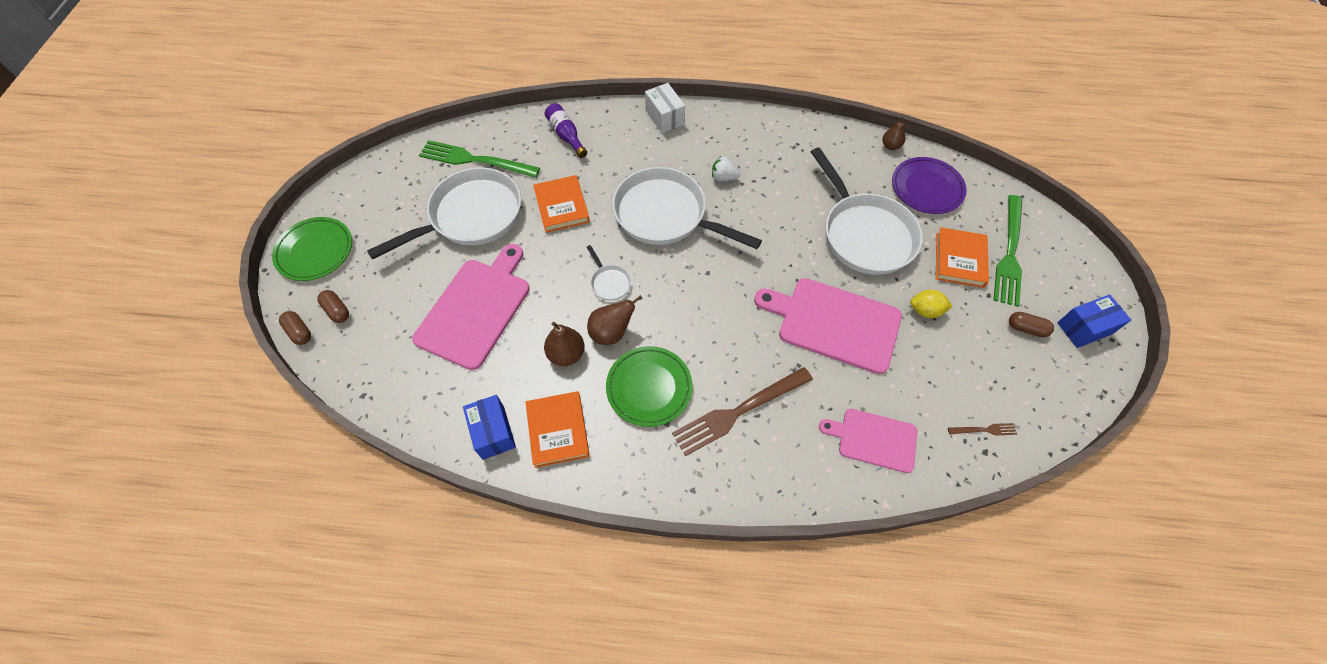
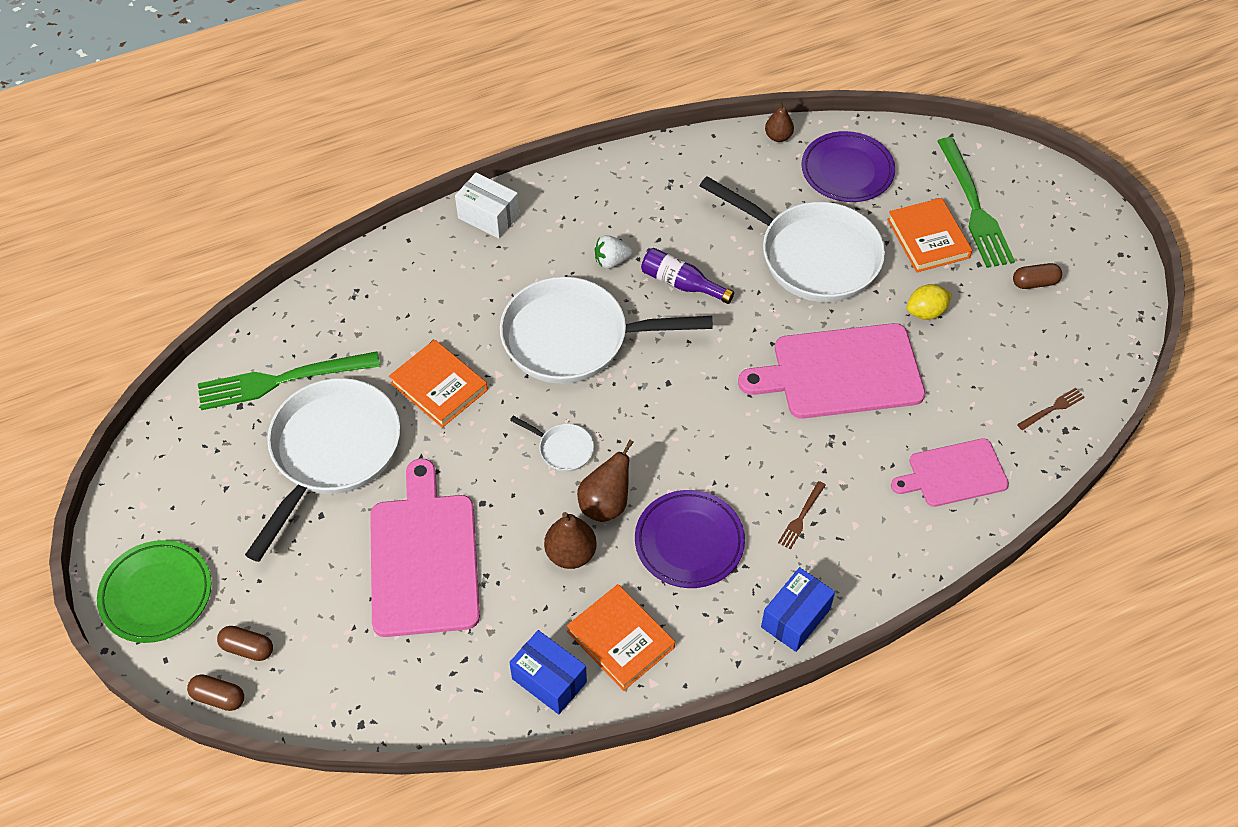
camera: 30 degrees left, 5 degrees down
purple bottle [545,103,587,158] -> purple bottle moved to [641,248,734,304]
green plate [606,346,692,427] -> purple plate [635,490,745,588]
brown fork [672,367,813,456] -> brown fork [778,481,826,549], size x0.43
blue box [1057,294,1131,348] -> blue box moved to [761,567,835,652]

